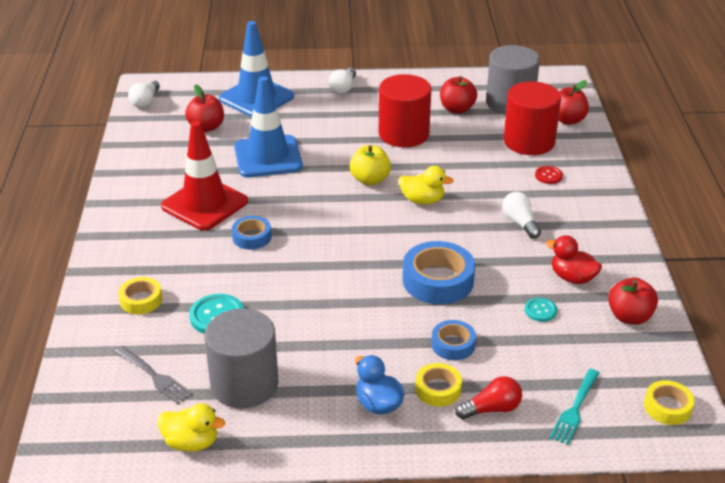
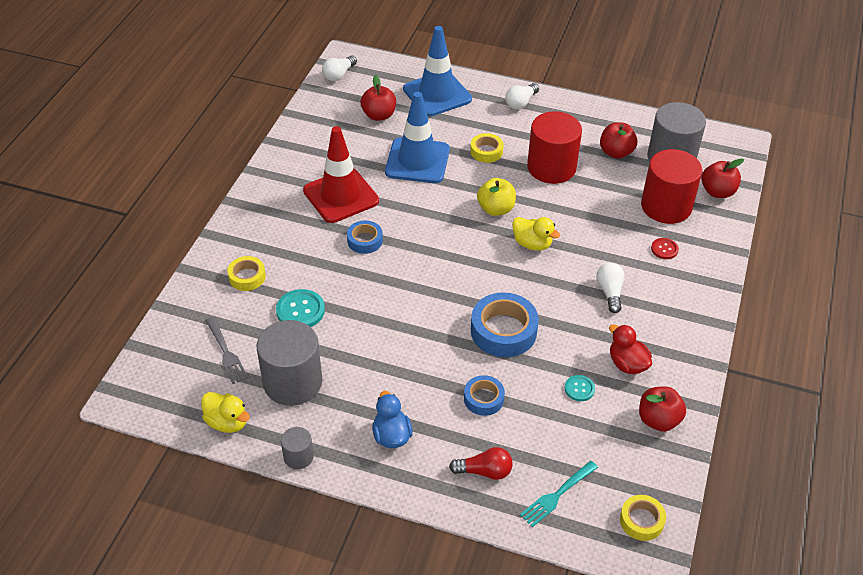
camera: 20 degrees right, 10 degrees up
yellow tape [415,363,462,407] -> yellow tape moved to [470,133,504,163]
none -> grey cylinder [281,427,314,469]

